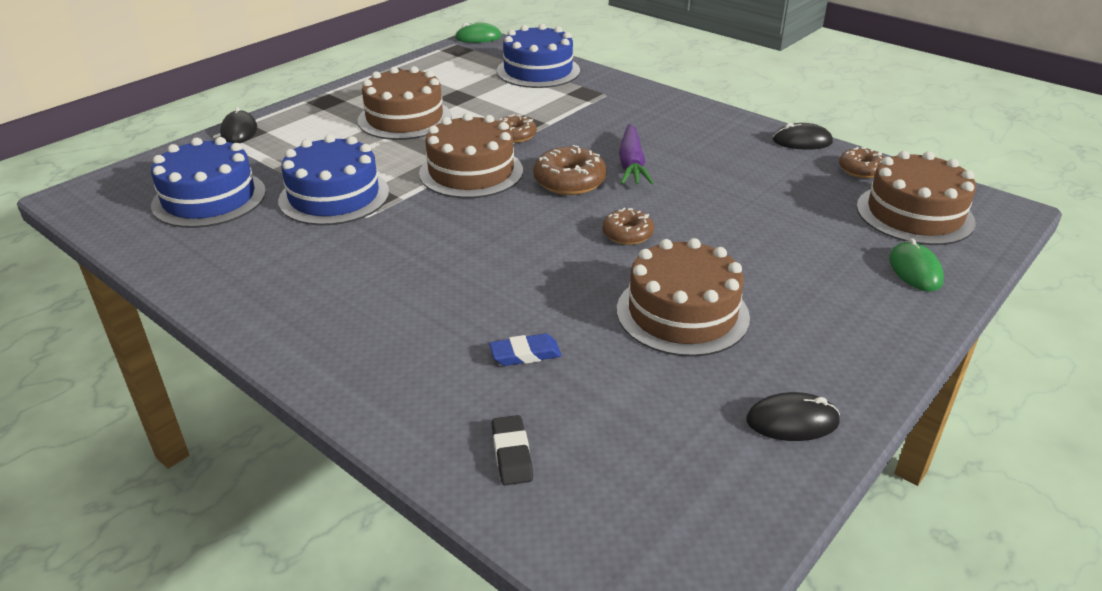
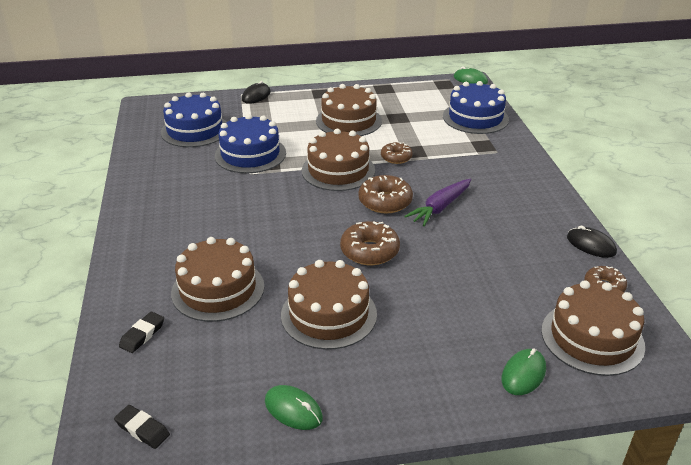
camera: 40 degrees right, 0 degrees up
blue eraser [489,333,562,366] -> brown cake [171,237,264,322]
brown donut [602,208,654,245] -> brown donut [340,221,400,265], size x1.56
black mouse [746,392,840,441] -> green mouse [265,385,323,430]
none -> black eraser [114,405,170,449]

